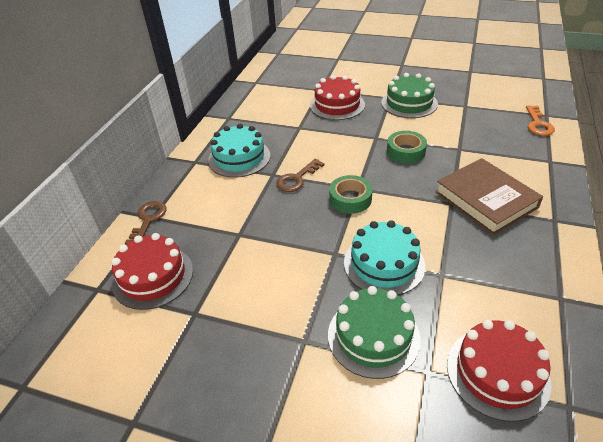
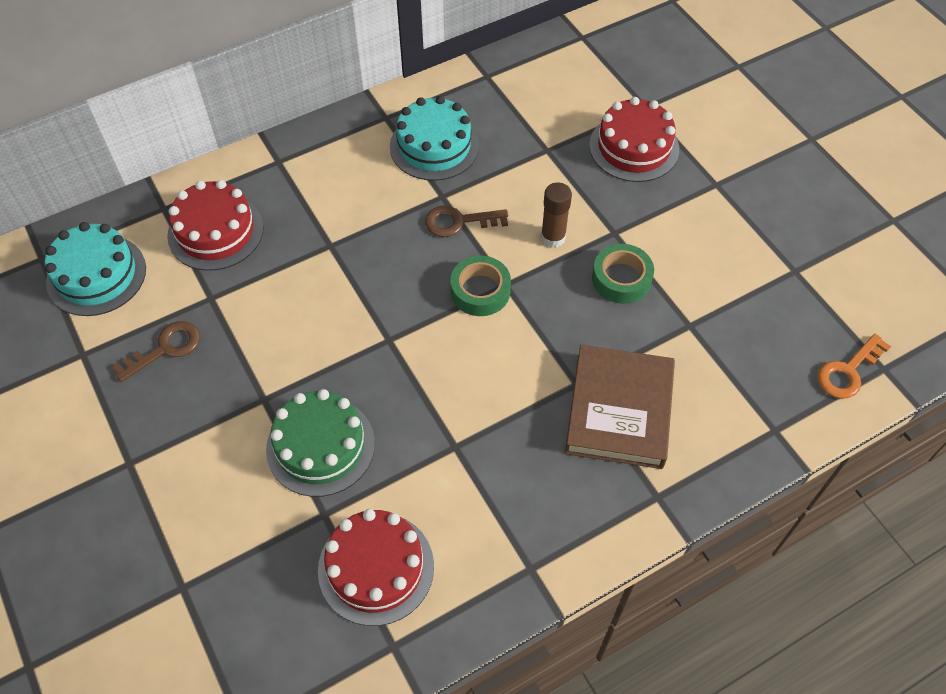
camera: 40 degrees right, 15 degrees up
brown key [125,201,167,244] -> brown key moved to [112,321,200,382]
turquoise cake [344,220,425,295] -> turquoise cake moved to [45,222,146,316]
green cake [381,73,438,118] -> none
none -> brown glue stick [541,183,572,248]

